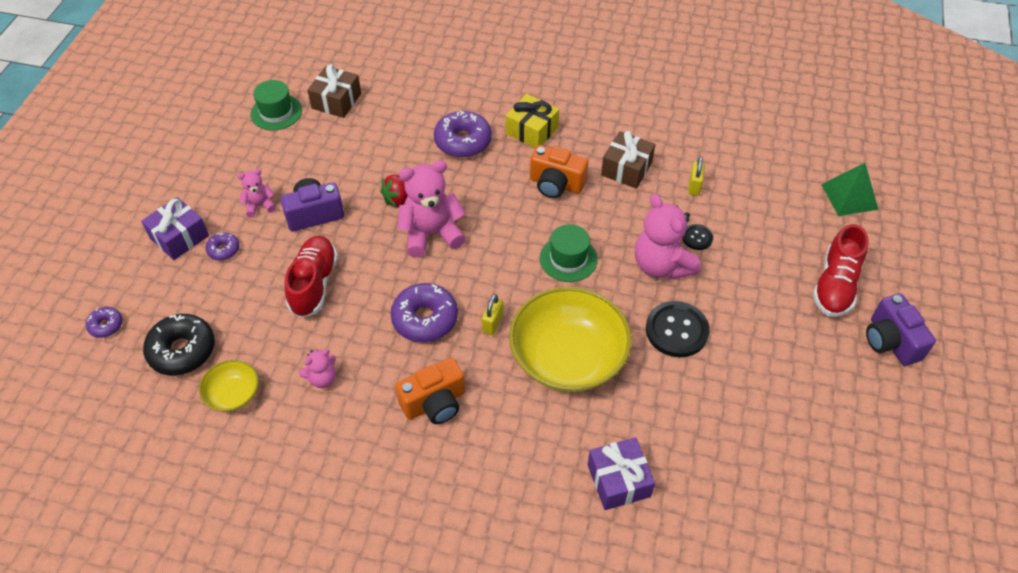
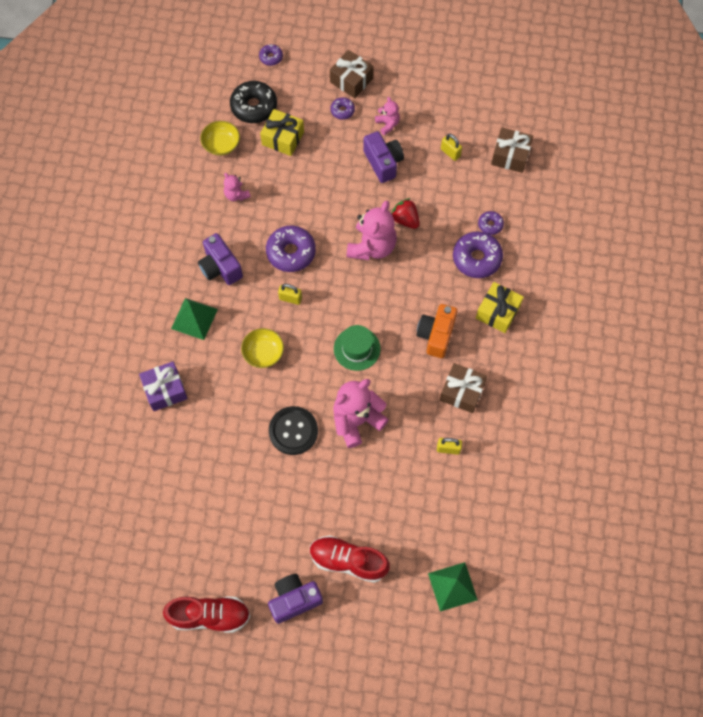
camera: 85 degrees right, 15 degrees up
purple gift [141,197,209,260] -> brown gift [330,50,374,98]
green hat [251,80,302,130] -> none
red shoe [284,236,338,318] -> red shoe moved to [163,596,250,633]
orange camera [395,358,465,424] -> purple camera [198,233,243,285]
pink teddy bear [397,160,466,258] -> pink teddy bear turned 45 degrees clockwise [346,200,397,260]
yellow bowl [509,287,632,392] -> yellow bowl [241,328,284,368], size x0.48
black button [682,224,713,250] -> none
none -> green pyramid [171,298,218,340]
none -> yellow gift [260,109,304,156]
none -> yellow padlock [441,134,462,161]
none -> purple donut [478,211,504,235]

